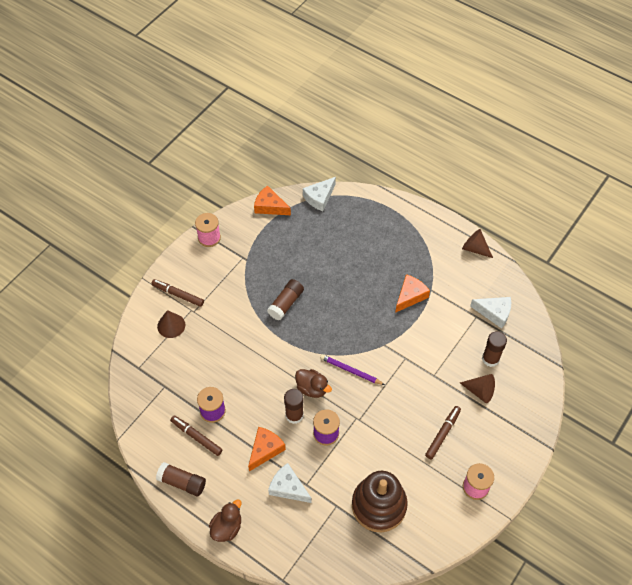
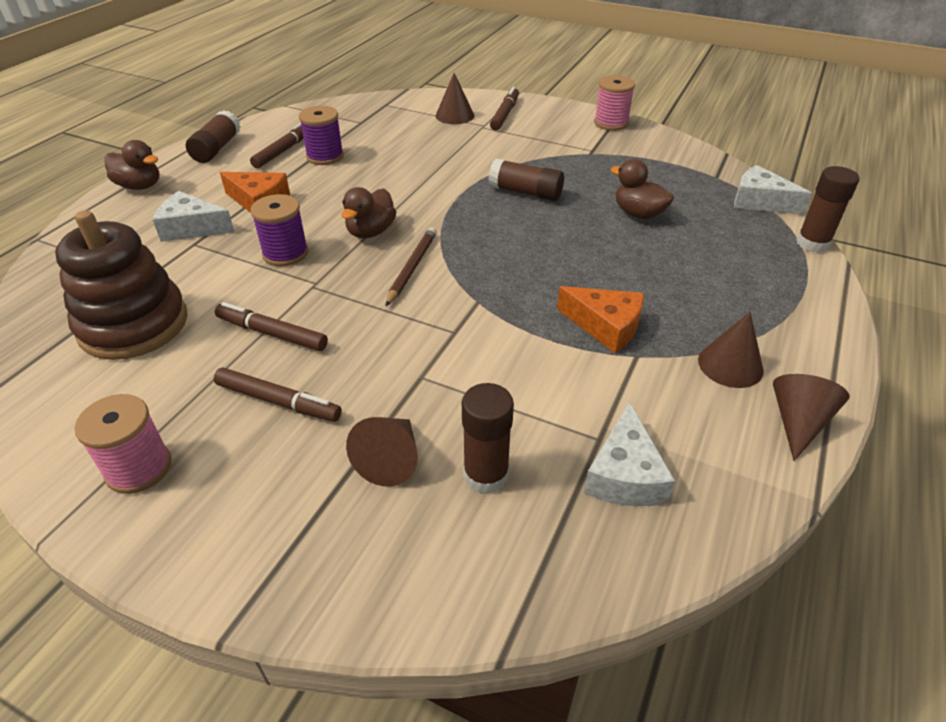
camera: 80 degrees right, 15 degrees down
orange cheese [254,186,291,215] -> none
white cheese [268,463,312,503] -> white cheese turned 105 degrees counterclockwise [153,191,234,242]
brown glue stick [284,389,304,424] -> brown glue stick moved to [796,166,859,253]
purple pencil [320,354,385,385] -> brown pencil [386,227,437,306]
none -> brown marker [215,302,328,351]
none -> brown duck [611,159,674,219]
none -> brown cone [698,312,764,388]

